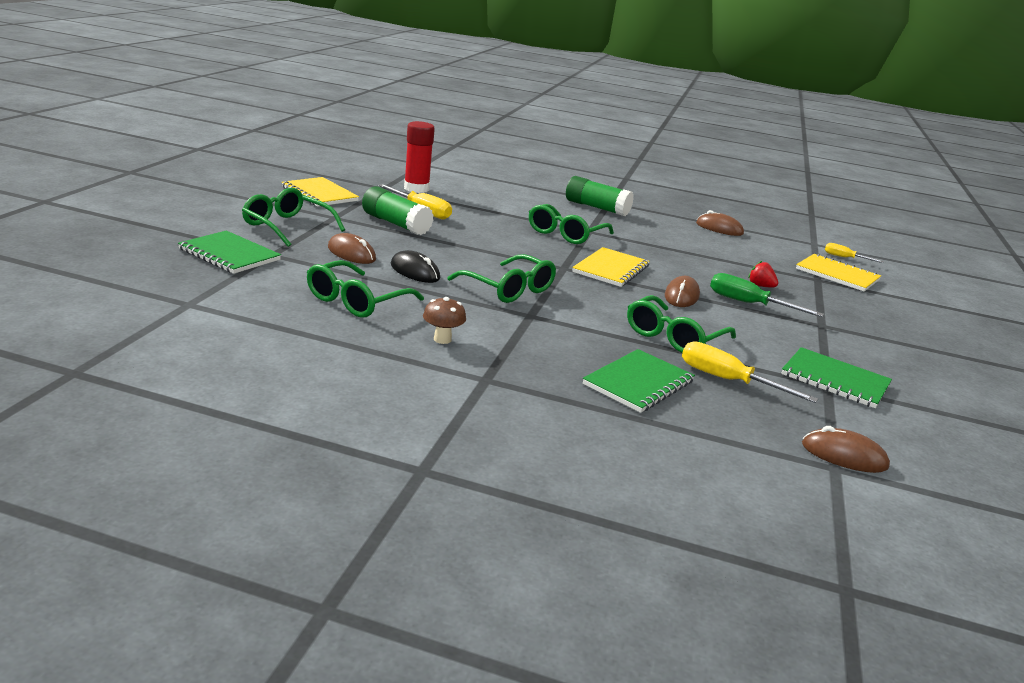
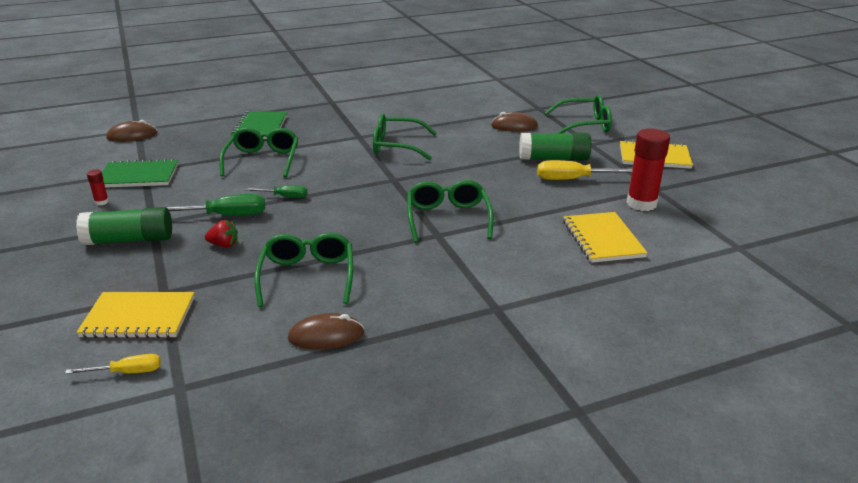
camera: 145 degrees right, 5 degrees up
green notebook [178,231,281,274] -> none
green glasses [307,260,424,318] -> green glasses moved to [254,232,353,307]
black mouse [391,250,440,283] -> none
brown mushroom [423,297,466,344] -> none
green glue stick [566,176,634,216] -> green glue stick moved to [76,207,172,245]
yellow notebook [572,247,650,287] -> yellow notebook moved to [563,212,648,263]
brown mouse [665,276,700,307] -> green screwdriver [245,185,307,198]
yellow screwdriver [682,341,818,403] -> none
none -> red glue stick [87,169,109,206]

